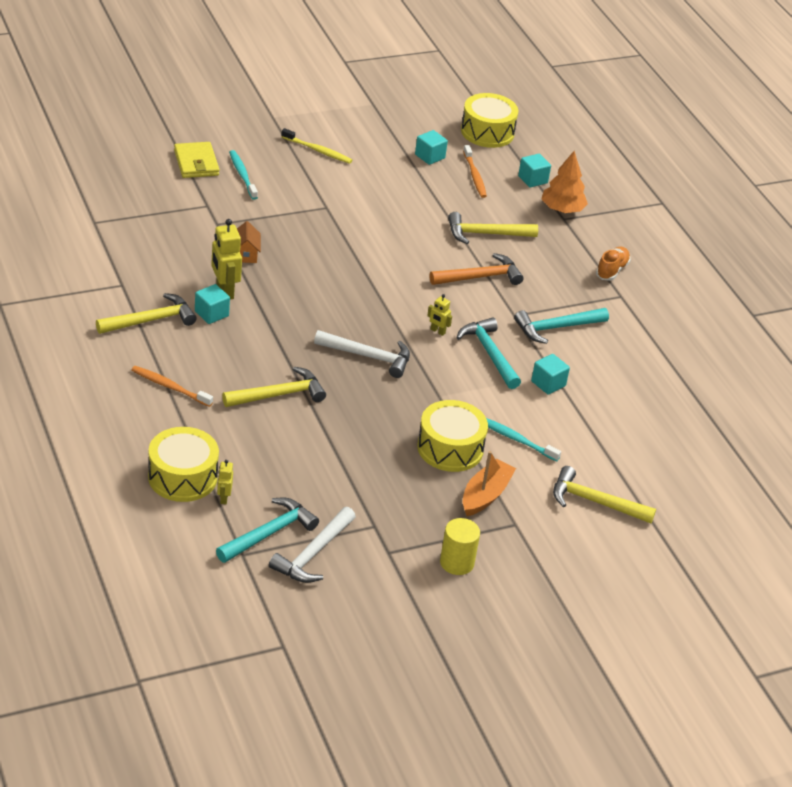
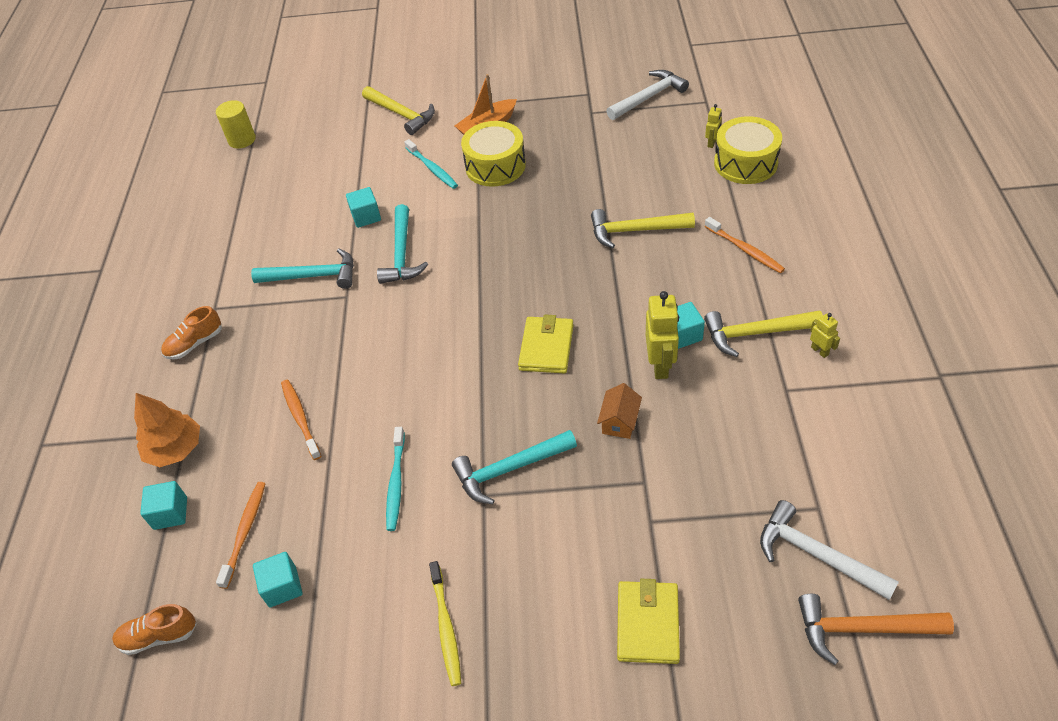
camera: 150 degrees left, 10 degrees up
turquoise hammer [216,498,319,563] -> turquoise hammer moved to [452,430,577,504]
turquoise toothbrush [229,150,258,200] -> turquoise toothbrush moved to [386,427,405,531]
yellow toothbrush [281,128,352,164] -> yellow toothbrush turned 150 degrees counterclockwise [429,561,461,686]
white hammer [314,330,410,378] -> white hammer moved to [760,500,899,600]
yellow robot [427,294,452,336] -> yellow robot moved to [810,313,840,358]
orange hammer [430,253,523,285] -> orange hammer moved to [798,594,954,665]
yellow cylinder [440,518,480,575] -> yellow cylinder moved to [216,100,256,149]
yellow hammer [448,212,538,244] -> orange toothbrush [281,379,321,460]
yellow drum [461,93,518,148] -> orange shoe [112,604,197,655]
none -> yellow wallet [518,315,574,373]

